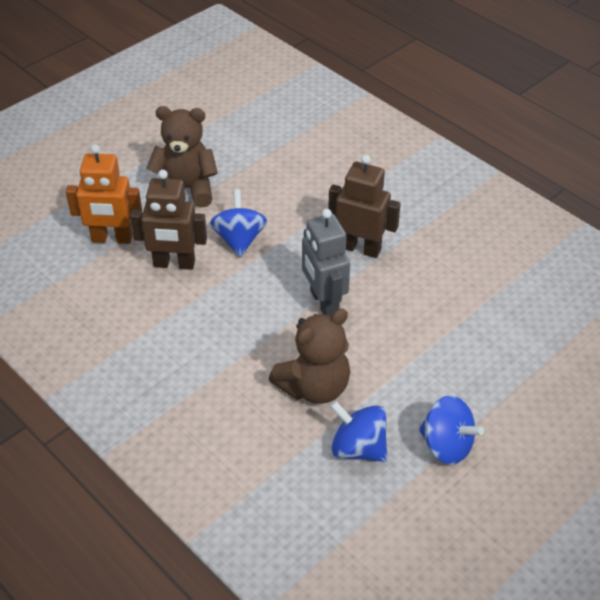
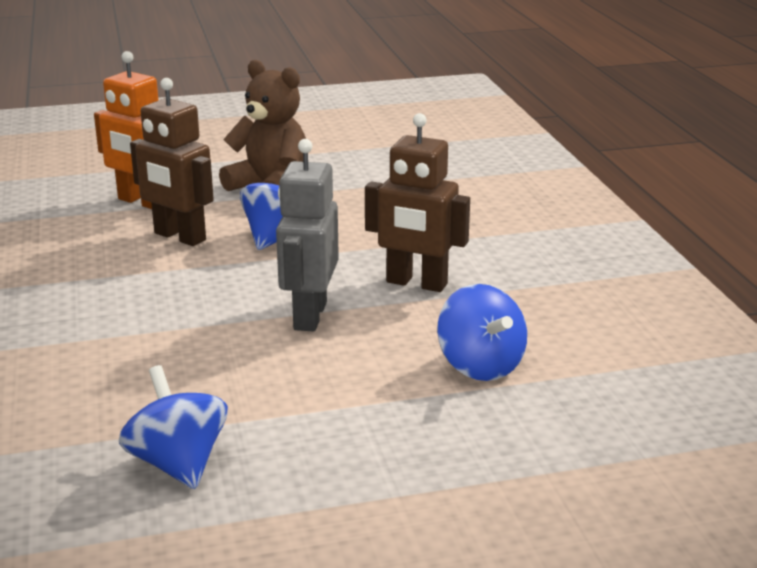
camera: 30 degrees right, 20 degrees down
brown teddy bear [269,309,350,404] -> none
brown robot [328,155,401,258] -> brown robot turned 150 degrees clockwise [365,113,470,292]
blue spinning top [419,395,484,465] -> blue spinning top moved to [437,284,527,381]

